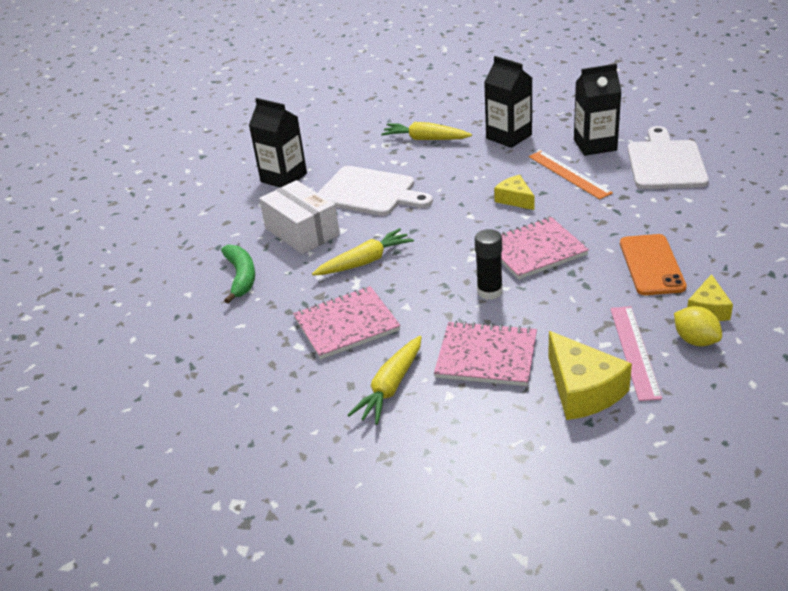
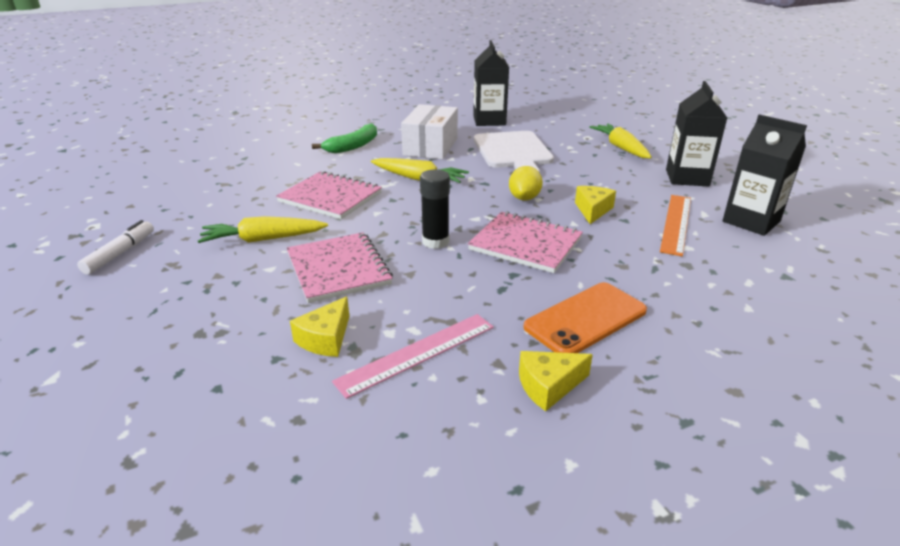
camera: 50 degrees right, 5 degrees down
yellow cheese [548,331,632,420] -> yellow cheese [290,296,349,357], size x0.60
white cutting board [627,126,709,189] -> none
yellow lemon [674,306,722,346] -> yellow lemon moved to [509,166,543,200]
none -> white marker [77,220,154,275]

